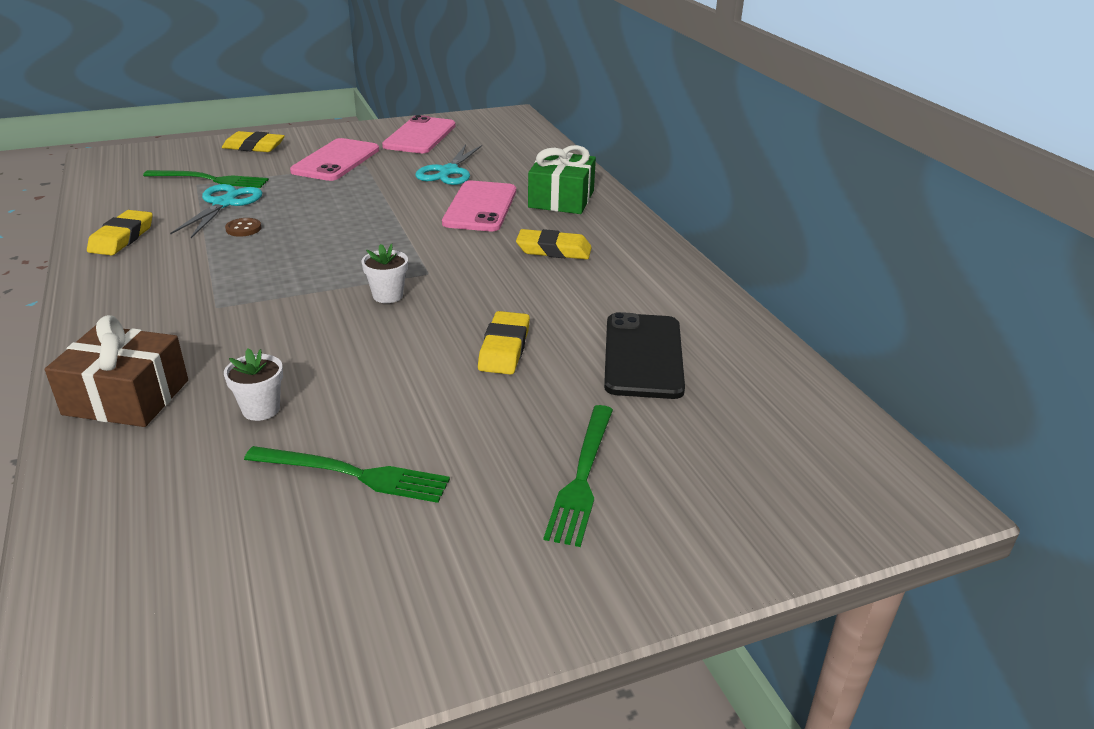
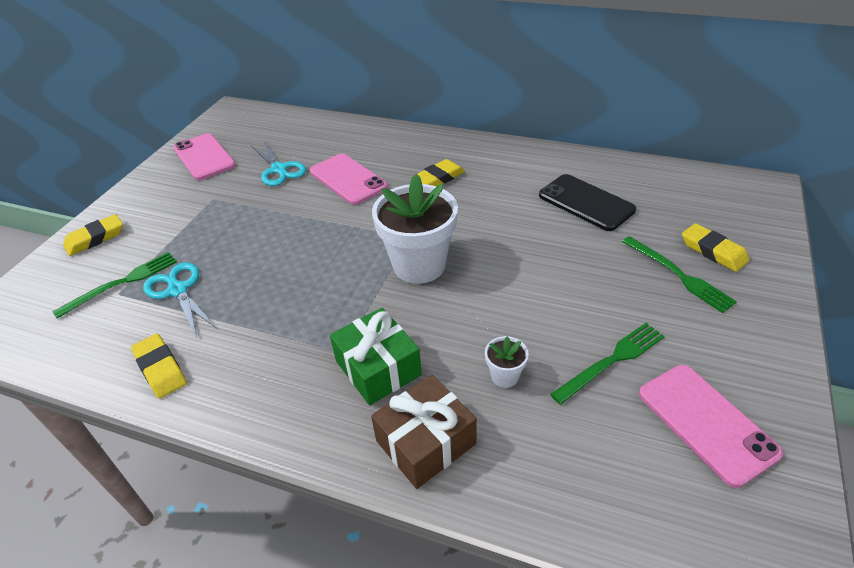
camera: 45 degrees left, 10 degrees up
brown button [225,218,261,237] -> none
pink phone [290,138,379,181] -> pink phone moved to [639,365,783,488]
white flower pot [362,244,408,303] -> white flower pot [372,174,458,284], size x2.29
yellow eraser [478,311,530,375] -> yellow eraser moved to [682,223,749,272]
green gift [528,145,596,214] -> green gift moved to [330,308,422,405]

